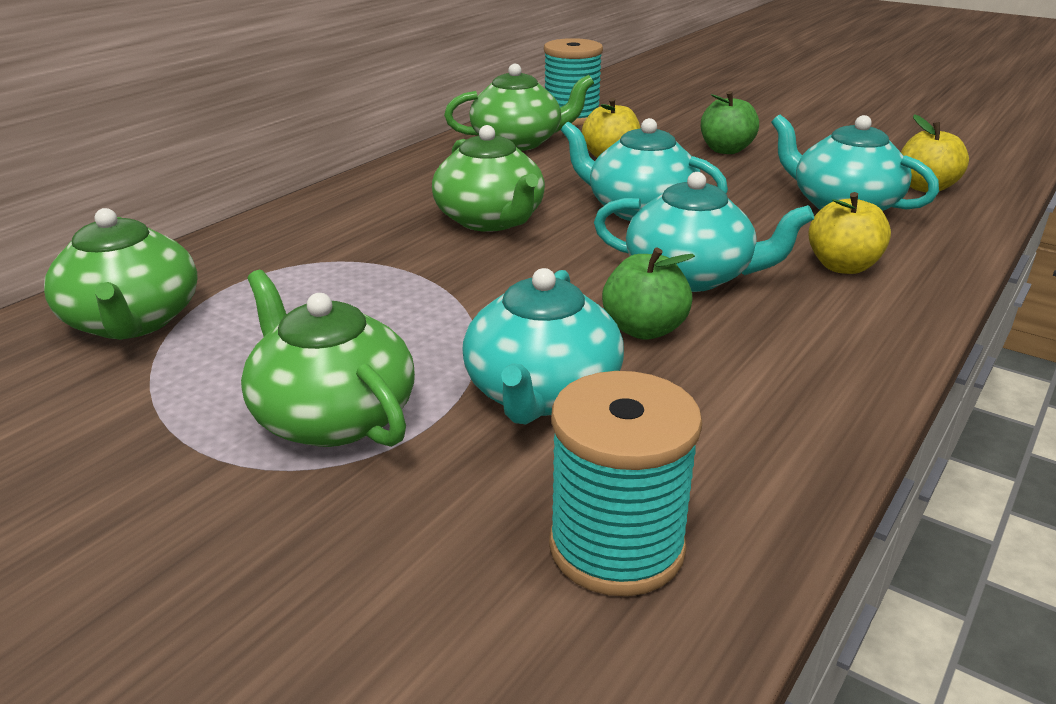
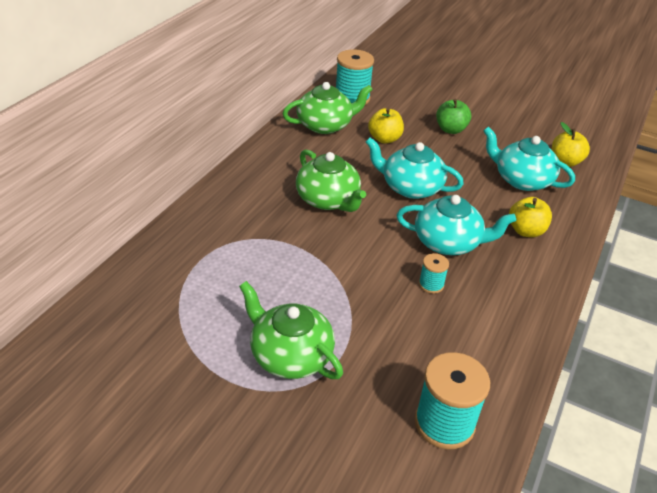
camera: 10 degrees left, 10 degrees up
green teapot [44,208,198,340] -> none
turquoise teapot [462,268,624,425] -> none
green apple [602,247,695,340] -> turquoise spool [419,253,449,294]

